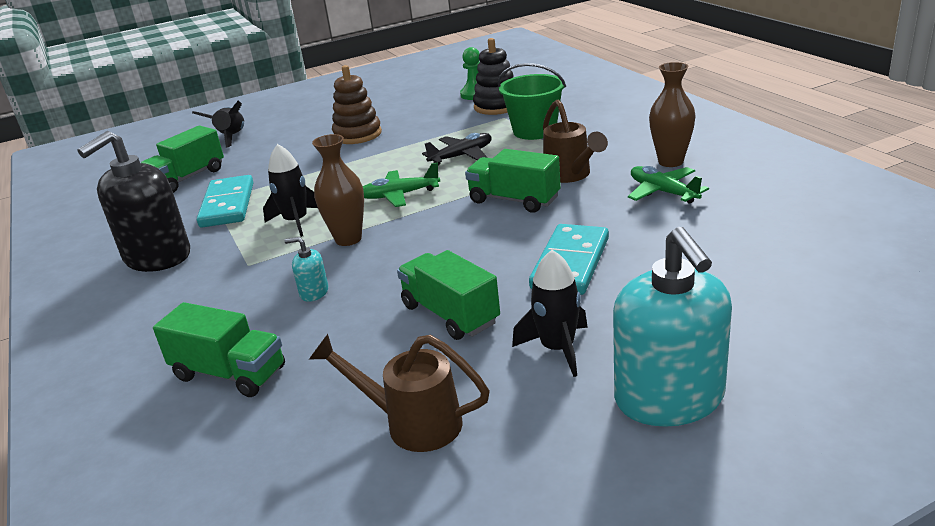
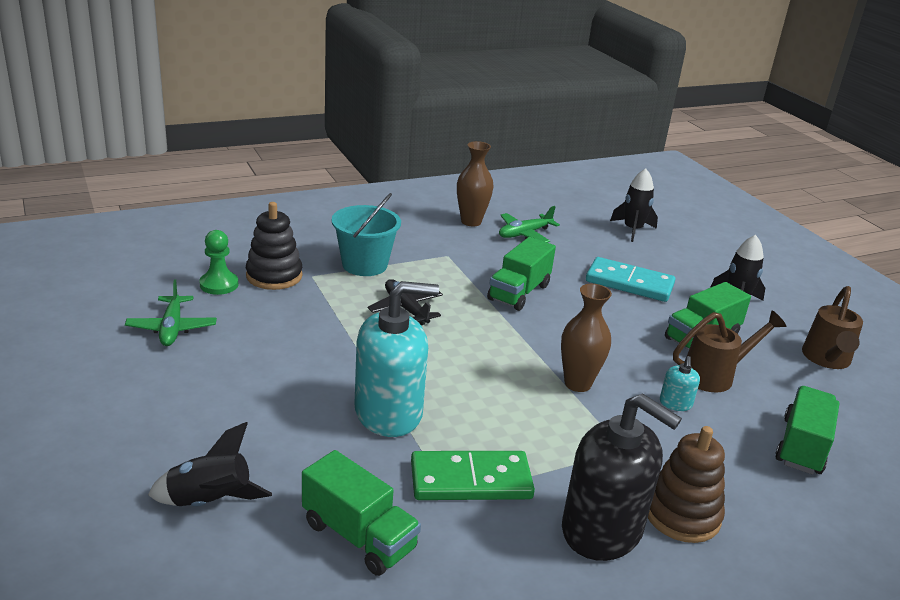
camera: 95 degrees left, 0 degrees up
turquoise domino [197,175,253,228] -> green domino [411,451,535,500]
black rocket [263,144,318,237] -> black rocket moved to [610,168,658,242]
brown stacking toy [332,65,382,144] -> brown stacking toy moved to [648,426,725,543]
green plane [363,162,440,207] -> green plane moved to [125,280,217,346]
green bucket [498,63,566,140] -> turquoise bucket [332,193,401,276]
brown watering can [543,100,608,183] -> brown watering can moved to [673,311,787,393]
turquoise soap dispenser [613,227,732,427] -> turquoise soap dispenser moved to [354,281,439,437]

